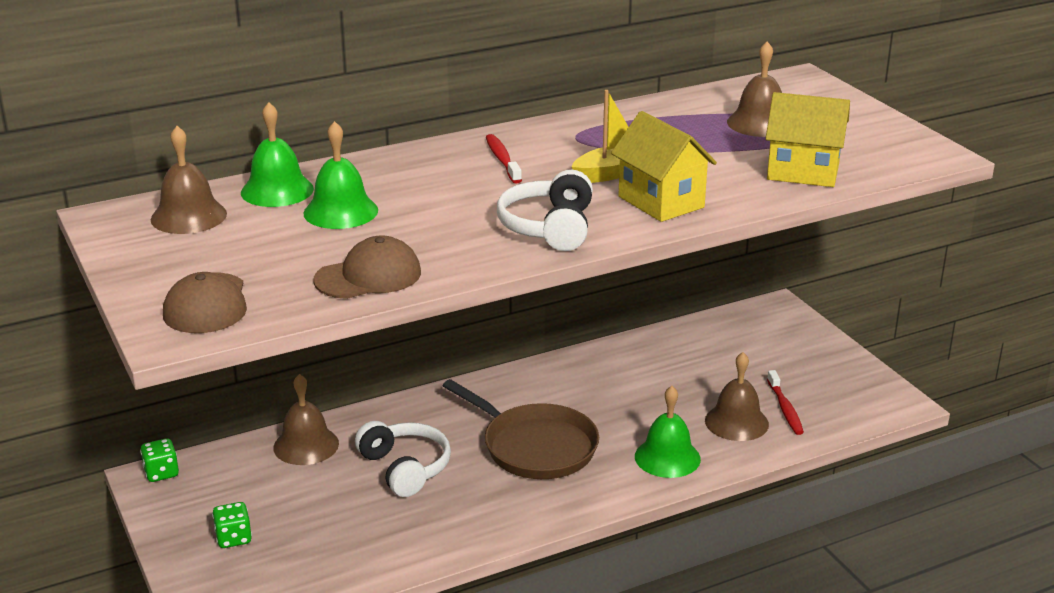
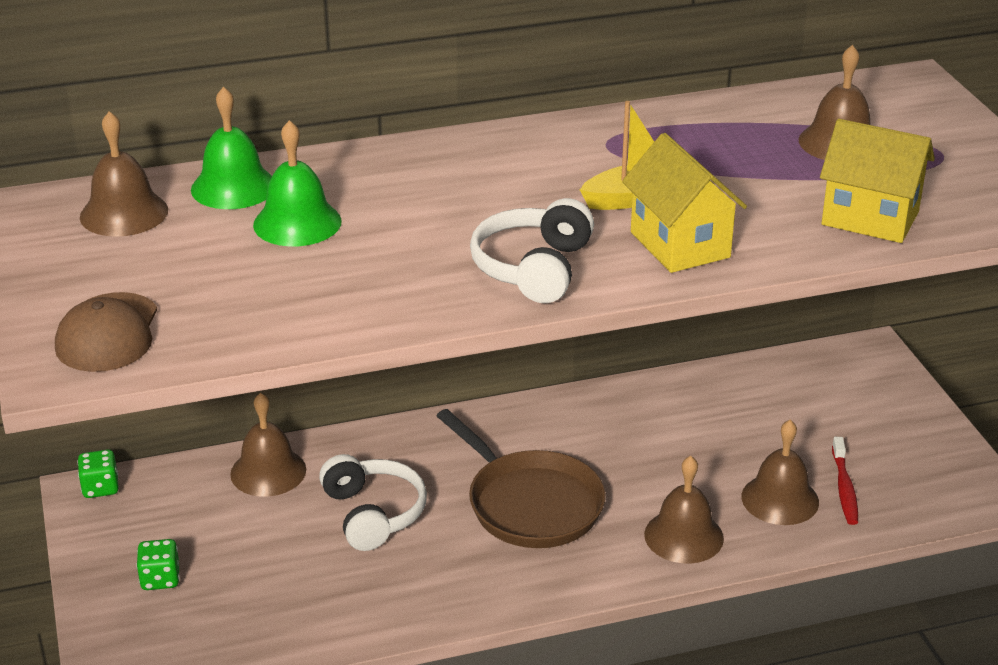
camera: 10 degrees right, 5 degrees up
brown cap [313,235,421,299] -> none
red toothbrush [486,134,522,183] -> none
green bell [635,386,701,478] -> brown bell [644,456,724,564]

